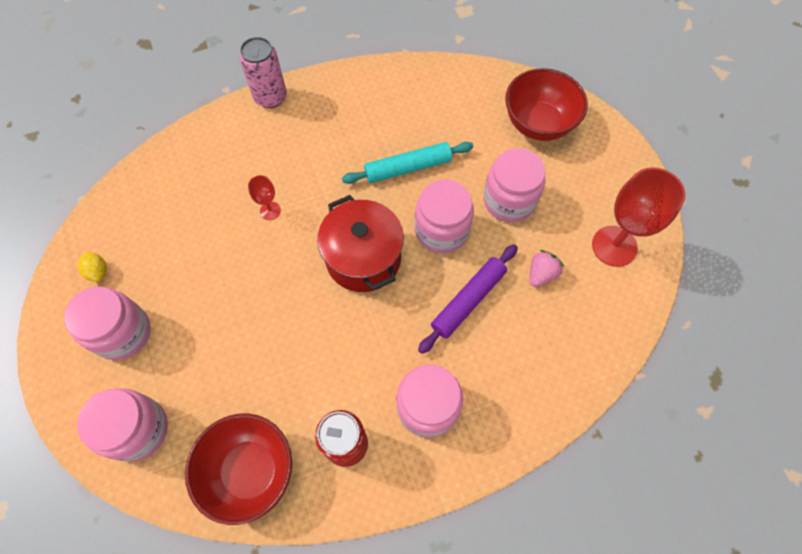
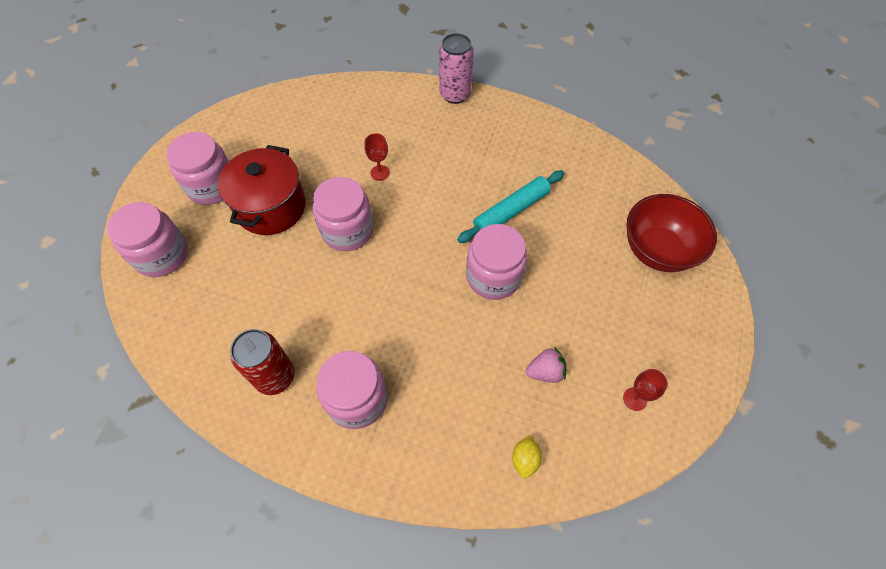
camera: 40 degrees right, 5 degrees down
yellow lemon [78,252,107,282] -> yellow lemon moved to [512,435,542,479]
red bowl [185,414,292,525] -> none
red pot [317,195,404,292] -> red pot moved to [218,145,306,235]
turquoise rolling pin [342,142,473,184] -> turquoise rolling pin turned 60 degrees counterclockwise [457,170,564,243]
purple rolling pin [418,244,518,354] -> none
pink jar [483,148,545,222] -> pink jar moved to [313,177,374,251]
red goblet [592,167,686,267] -> red goblet [623,369,668,411], size x0.47

